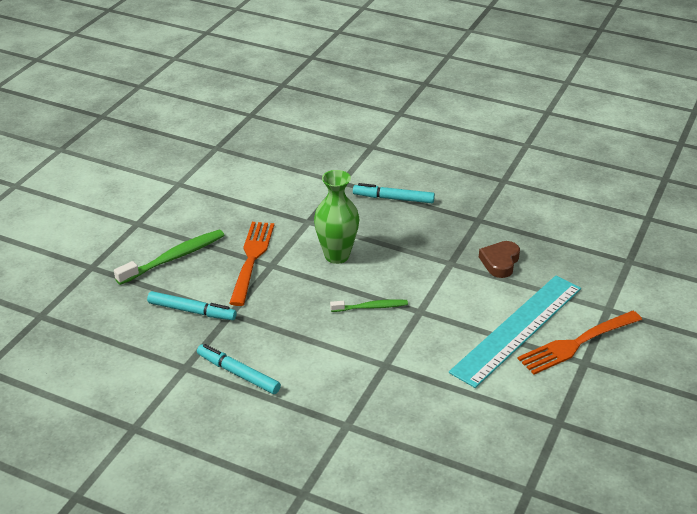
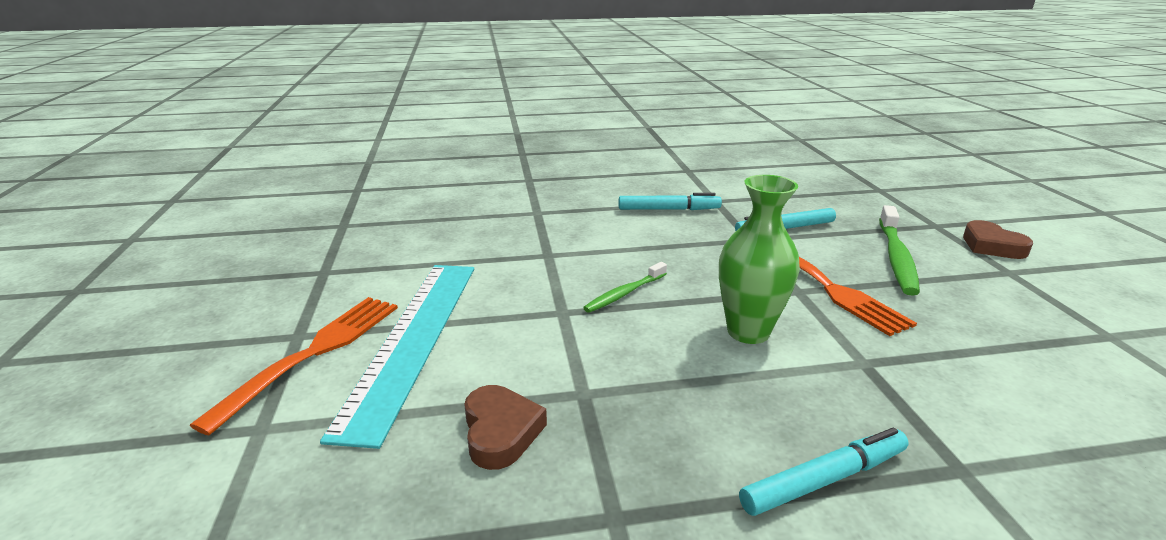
camera: 145 degrees right, 10 degrees down
none -> brown heart [963,220,1033,259]

